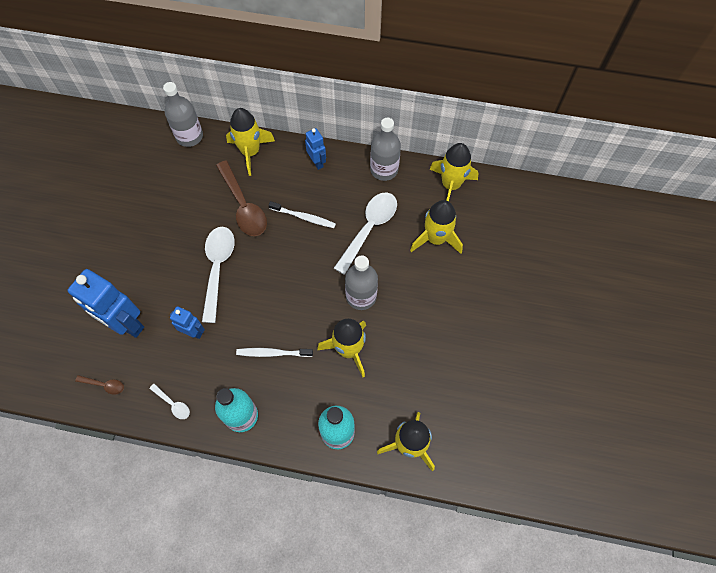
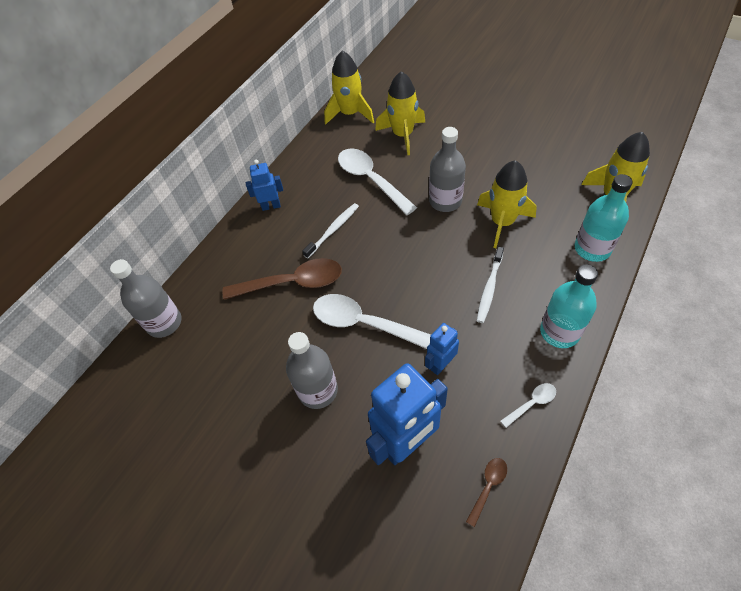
camera: 65 degrees left, 10 degrees down
yellow rocket [226,108,275,176] -> none
grey bottle [370,118,401,181] -> grey bottle moved to [286,332,338,409]

